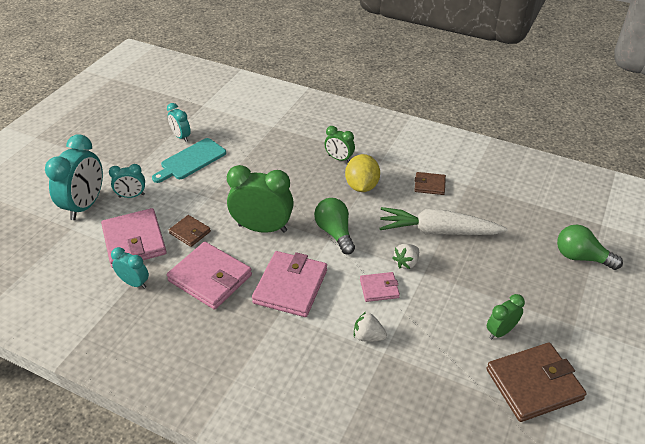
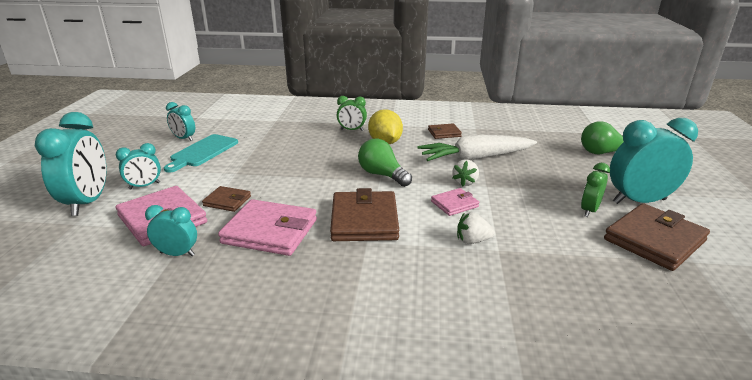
camera: 20 degrees left, 15 degrees down
green clock [227,165,294,233] -> none
pink wallet [252,251,327,317] -> brown wallet [330,188,399,241]
none -> turquoise clock [610,118,698,204]

